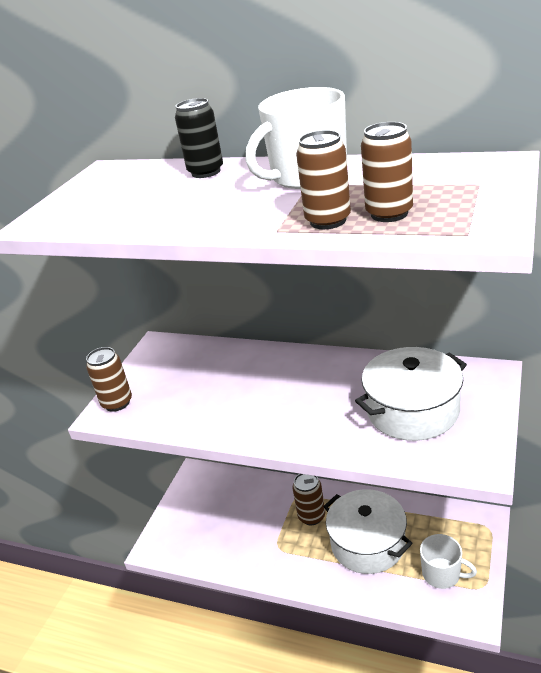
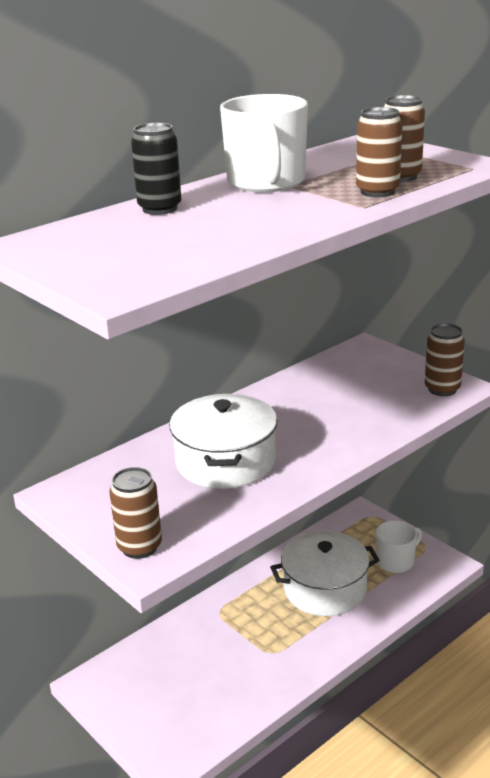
camera: 65 degrees left, 5 degrees down
brown can [293,474,325,525] -> brown can moved to [425,323,465,396]
white pot [355,347,467,441] -> white pot moved to [170,394,278,489]

